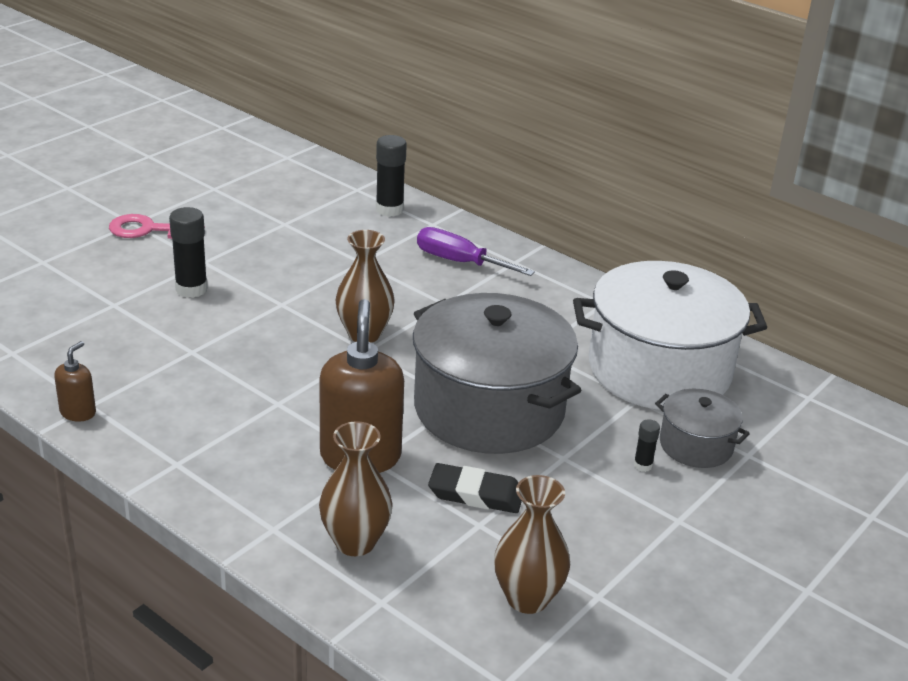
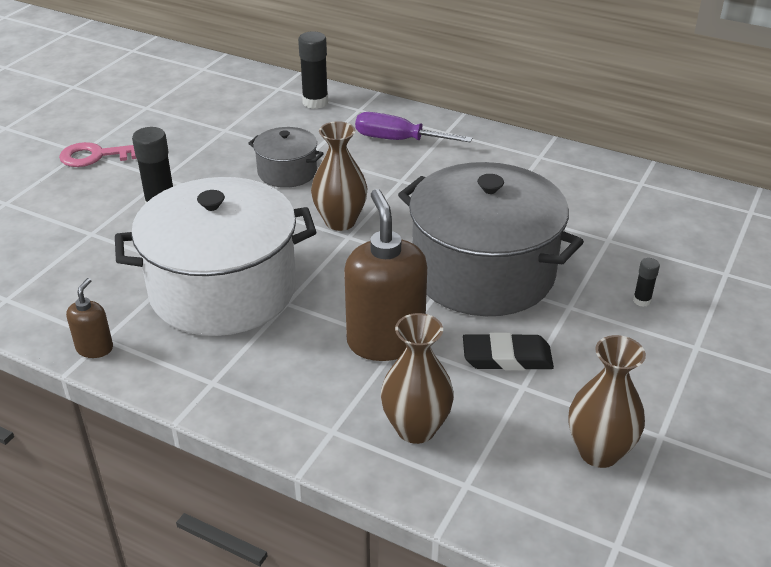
camera: 10 degrees left, 5 degrees up
white pot [573,261,767,410] -> white pot moved to [115,177,316,336]
grey pot [655,389,750,468] -> grey pot moved to [248,127,324,188]

